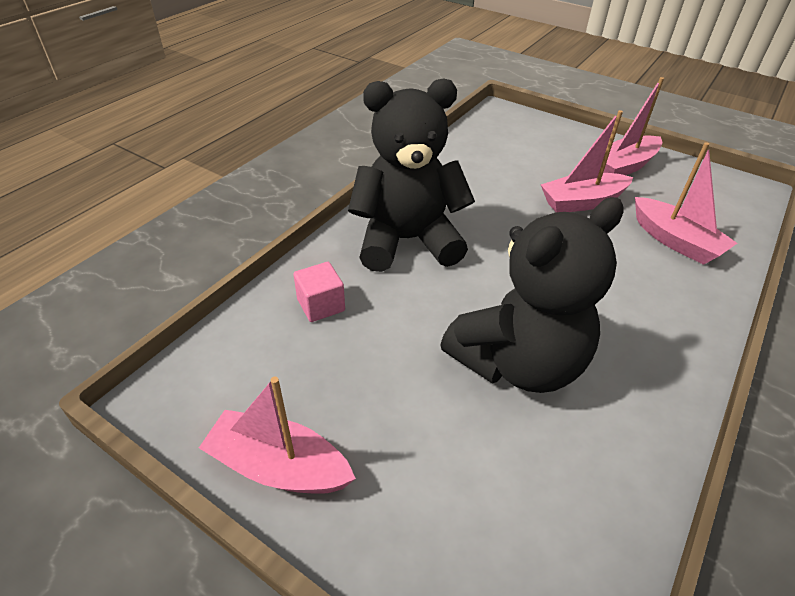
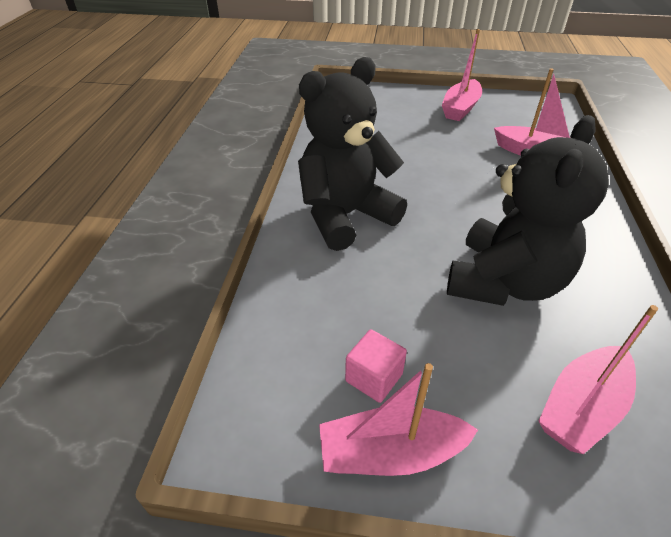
camera: 25 degrees left, 0 degrees up
pink cube [293,262,345,322] -> pink cube moved to [345,329,407,403]
pink boat [541,110,633,212] -> pink boat moved to [538,305,658,454]

